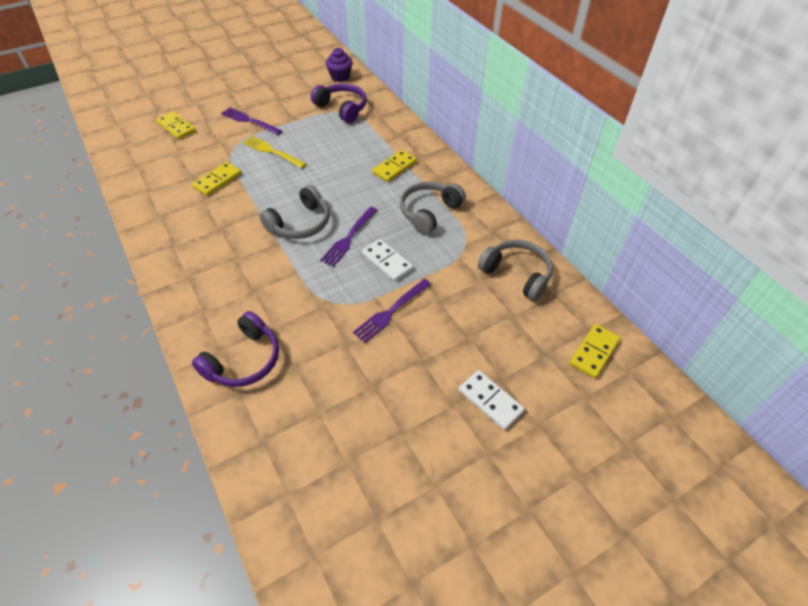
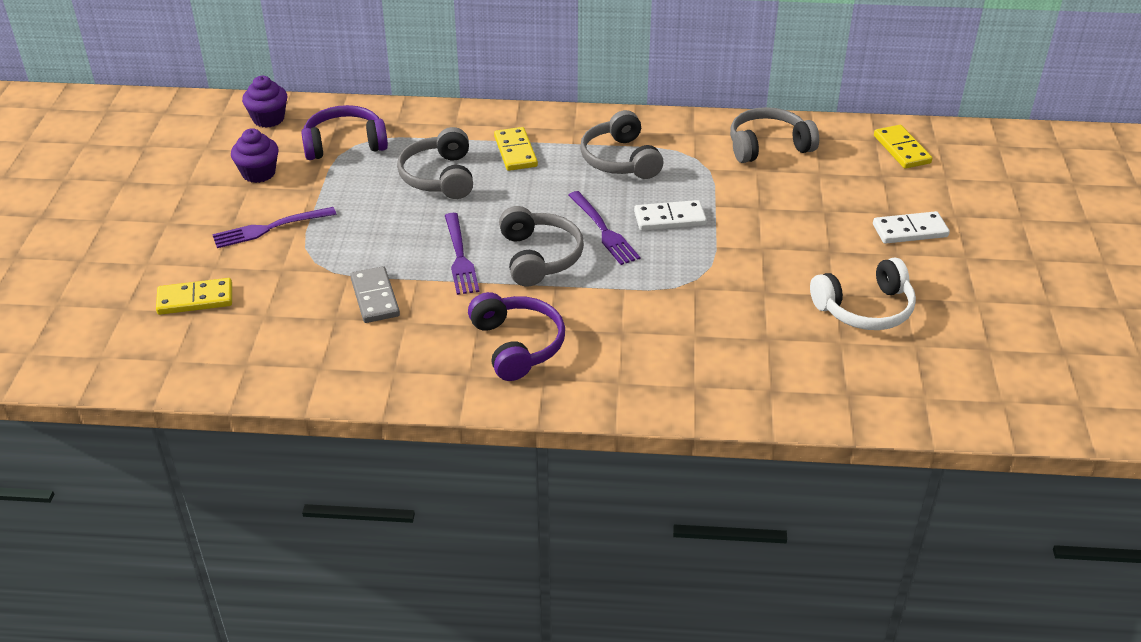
camera: 55 degrees left, 10 degrees down
yellow domino [192,162,241,196] -> grey domino [350,266,400,323]
purple headphones [192,311,279,387] -> purple headphones moved to [468,292,565,381]
yellow fork [243,136,306,169] -> none
purple fork [353,279,431,343] -> purple fork moved to [445,213,480,295]
none -> purple cupcake [231,128,279,183]
none -> grey headphones [397,127,473,199]
none -> white headphones [810,258,916,330]

